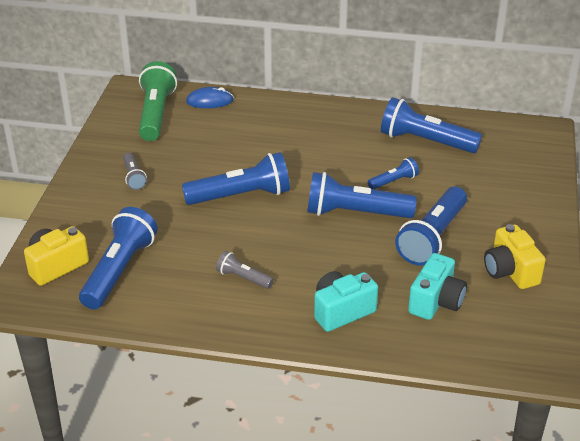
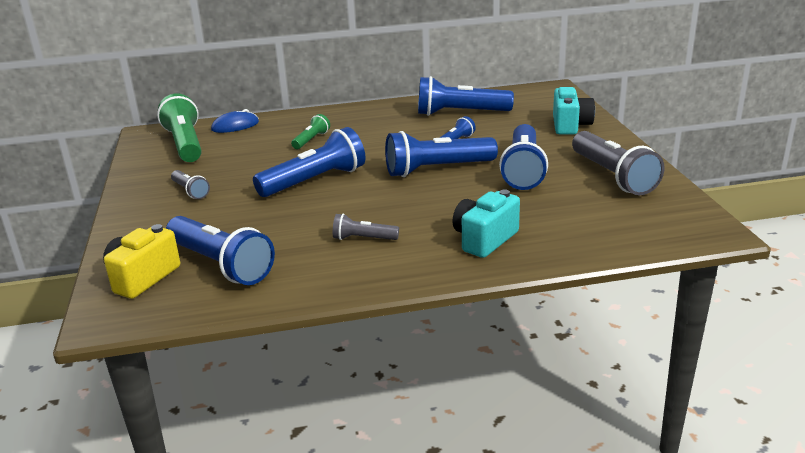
camera: 20 degrees left, 10 degrees down
blue flashlight [79,207,158,309] -> blue flashlight turned 135 degrees clockwise [166,216,275,285]
turquoise camera [408,253,467,320] -> turquoise camera moved to [553,87,595,135]
yellow camera [484,224,546,289] -> grey flashlight [572,131,664,196]
none -> green flashlight [291,114,330,149]

